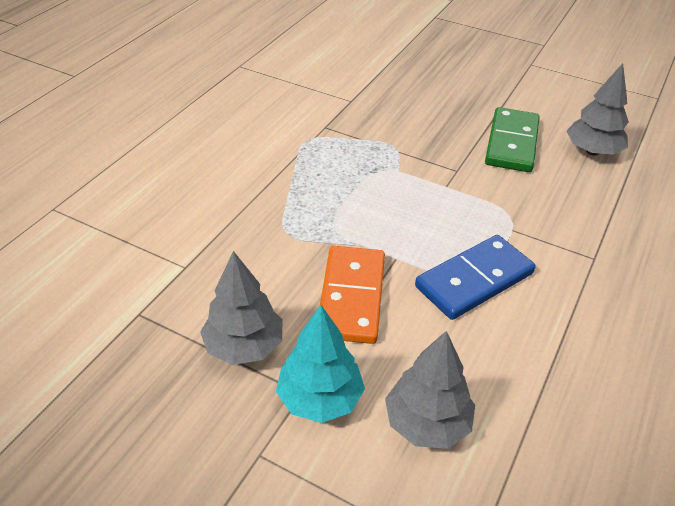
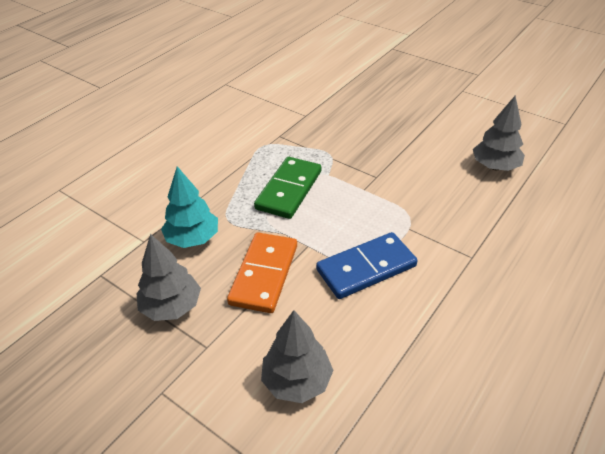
camera: 10 degrees right, 0 degrees up
turquoise tree [276,305,365,423] -> turquoise tree moved to [161,166,218,248]
green domino [485,107,540,172] -> green domino moved to [254,157,321,219]

